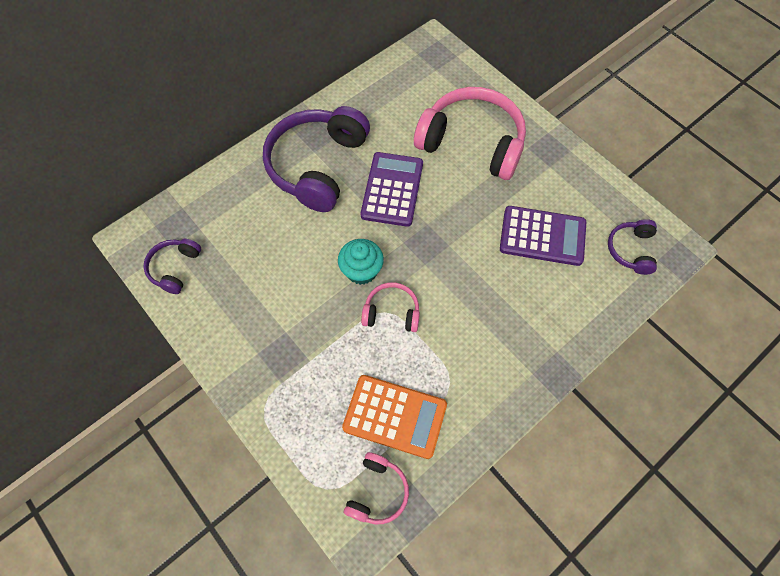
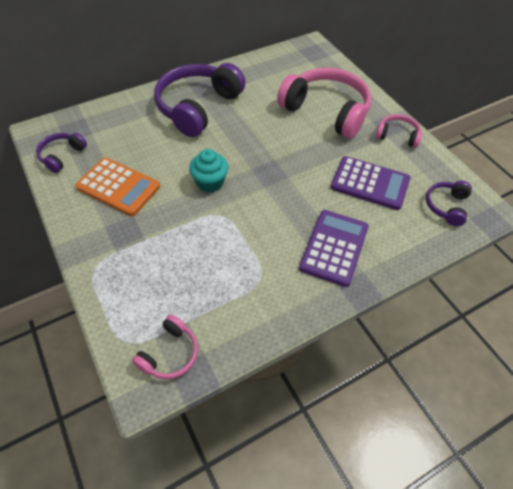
camera: 10 degrees right, 10 degrees down
orange calculator [342,375,447,459] -> orange calculator moved to [75,158,160,216]
purple calculator [361,152,423,227] -> purple calculator moved to [299,210,369,287]
pink headphones [361,282,420,332] -> pink headphones moved to [376,114,422,148]

